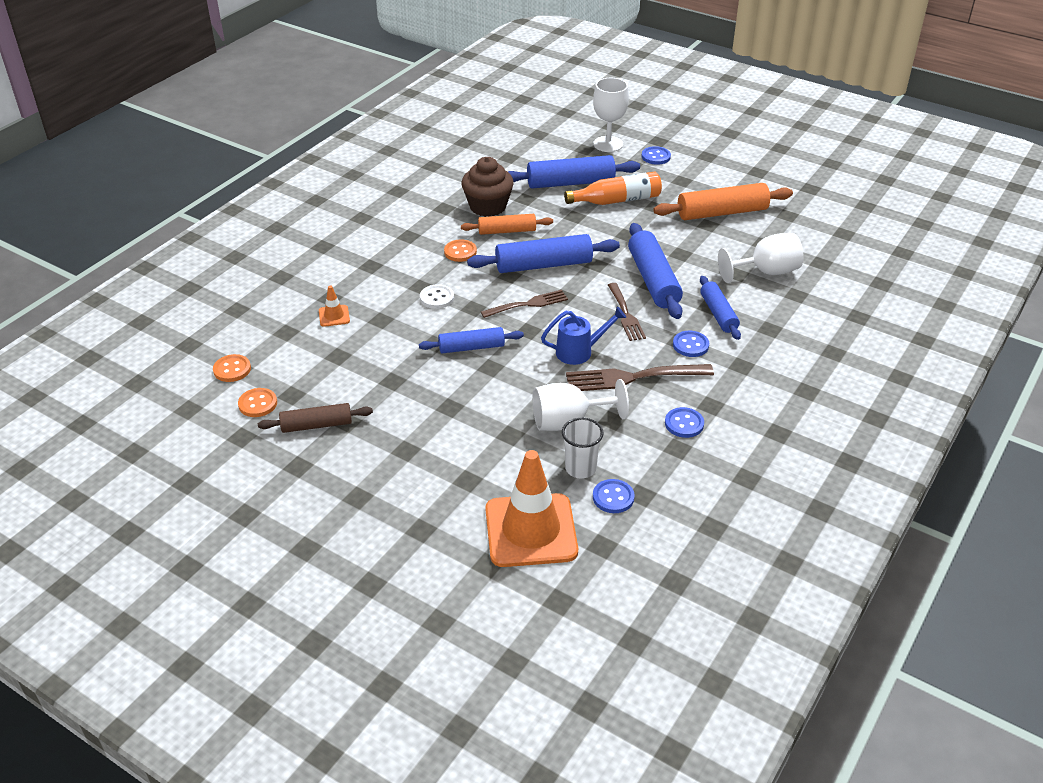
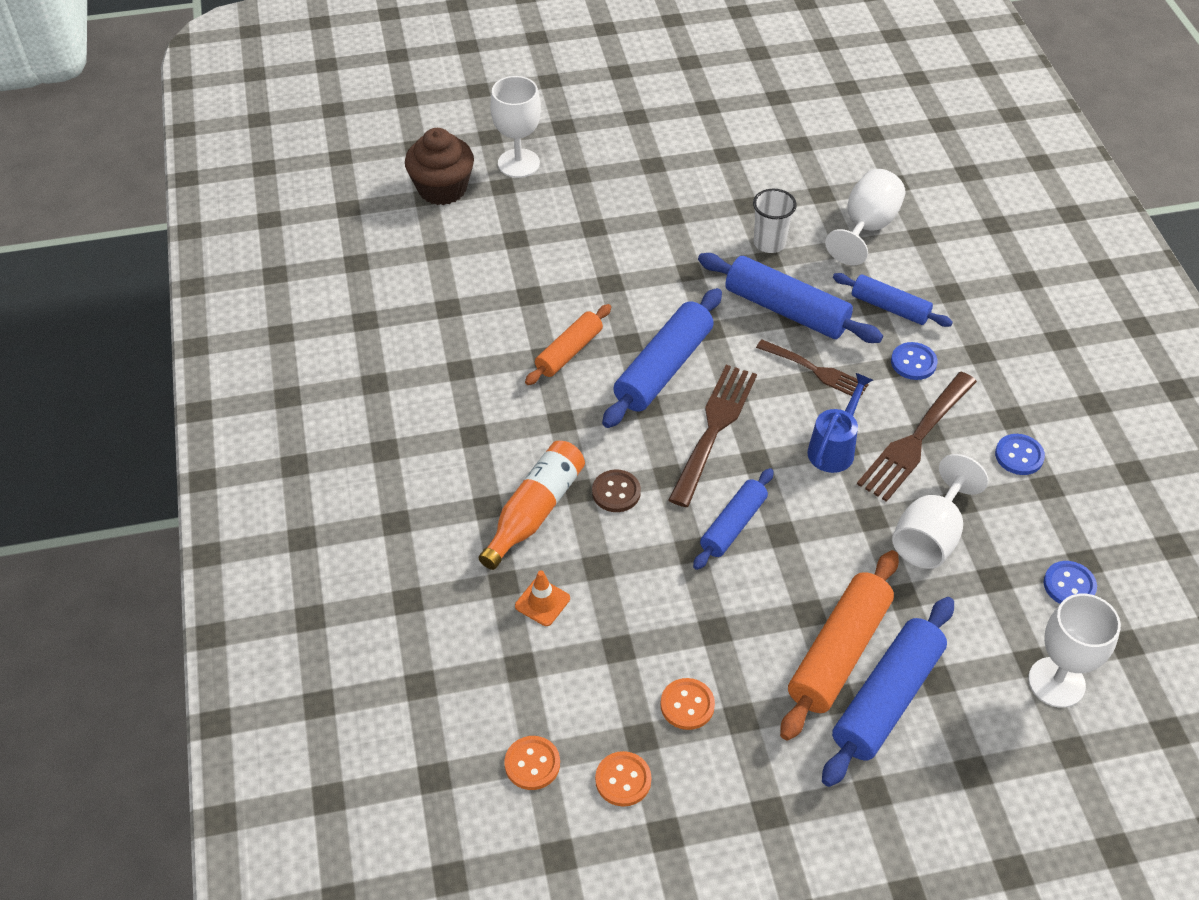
camera: 45 degrees left, 10 degrees up
brown rolling pin [258,403,373,433] -> none
white button [420,284,454,309] -> brown button [592,469,641,512]
orange button [444,239,477,262] -> orange button moved to [660,678,715,730]
brown cupcake [462,157,514,217] -> brown cupcake moved to [405,128,474,205]
brown fork [481,290,568,318] -> brown fork [668,365,757,507], size x1.52
orange traffic cone [485,450,578,567] -> white goblet [1028,594,1121,708]
blue rolling pin [507,155,640,189] -> blue rolling pin moved to [822,597,954,787]
white cup [562,418,604,479] -> white cup moved to [753,189,797,253]
orange bottle [564,171,662,205] -> orange bottle moved to [479,441,585,570]
blue button [642,146,671,165] -> none
orange rolling pin [653,183,793,220] -> orange rolling pin moved to [780,550,899,741]

